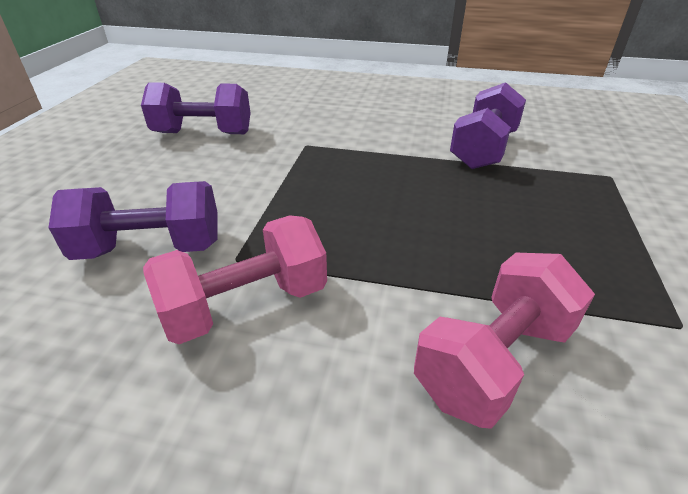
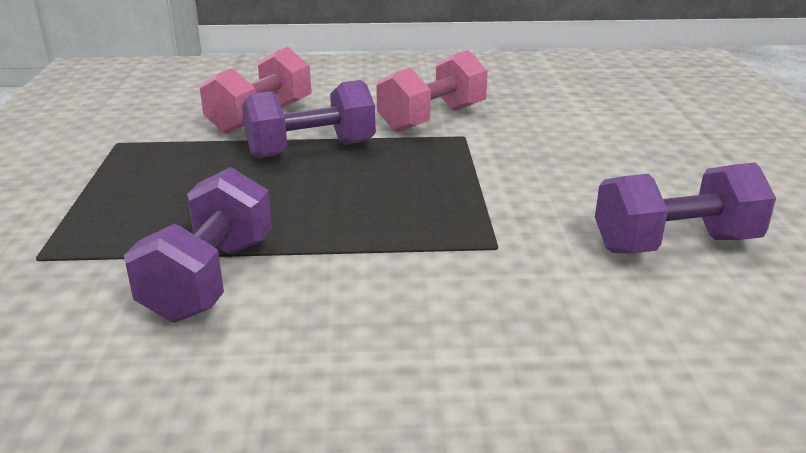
camera: 165 degrees right, 10 degrees down
purple dumbbell [49,181,217,260] -> purple dumbbell moved to [242,80,376,158]

